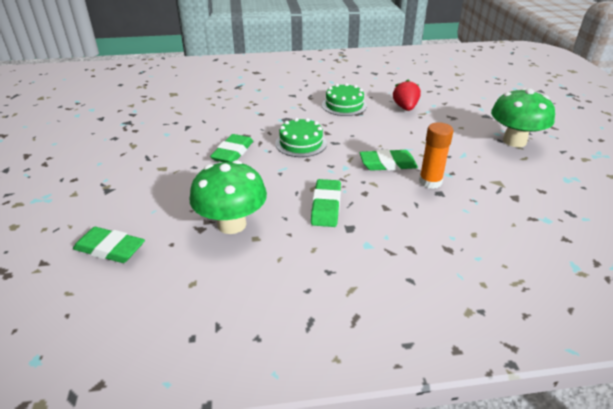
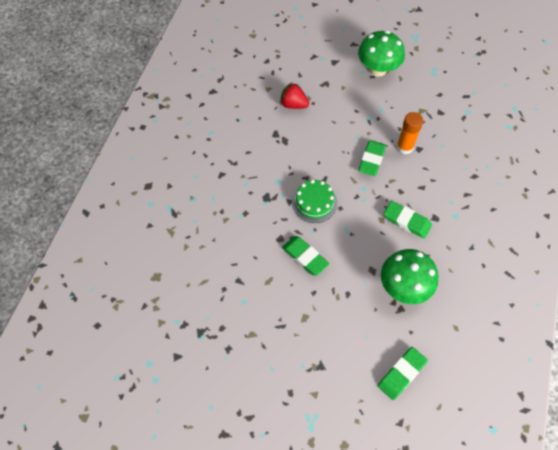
camera: 65 degrees left, 25 degrees up
green cake [322,83,367,116] -> none

